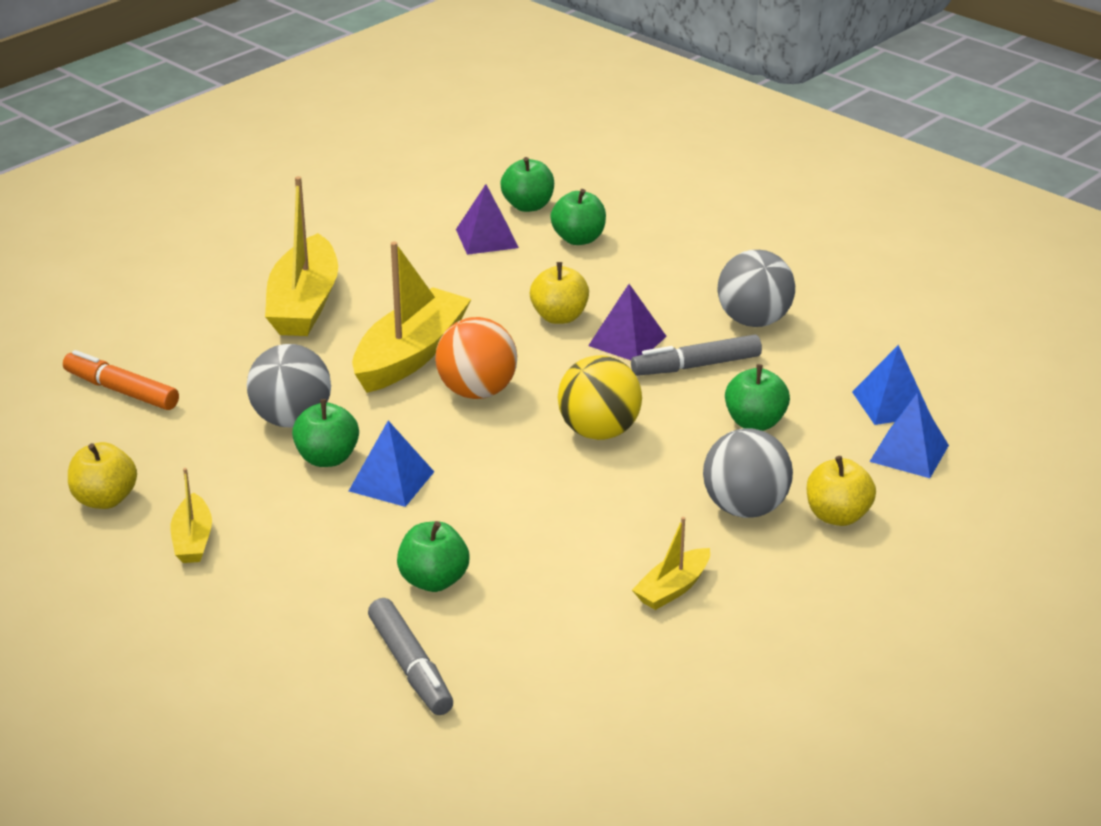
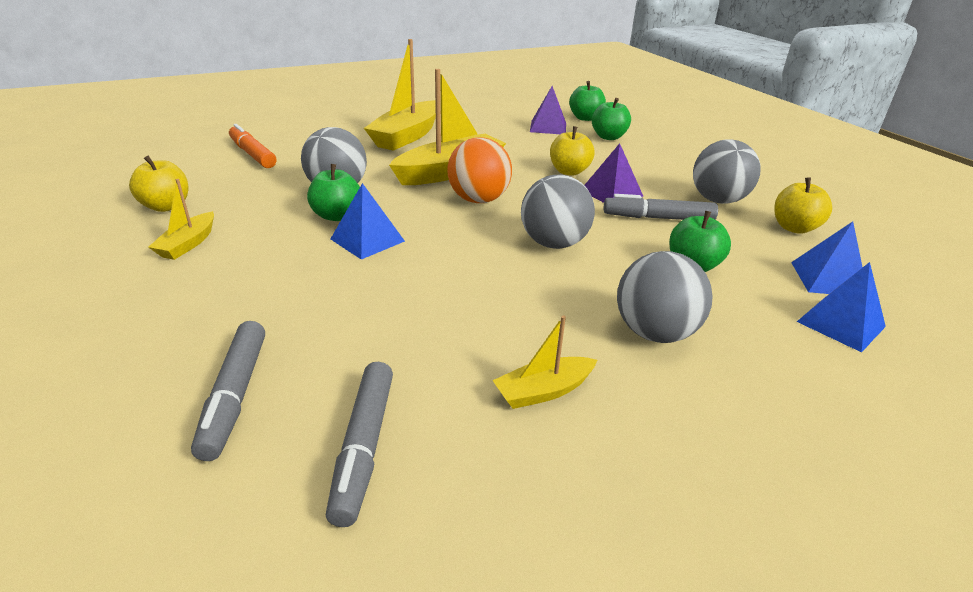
camera: 20 degrees right, 0 degrees up
green apple [397,521,469,592] -> none
yellow ball [558,355,642,440] -> grey ball [521,175,595,249]
yellow apple [807,456,876,526] -> yellow apple moved to [774,177,832,234]
none -> grey marker [326,362,393,527]

